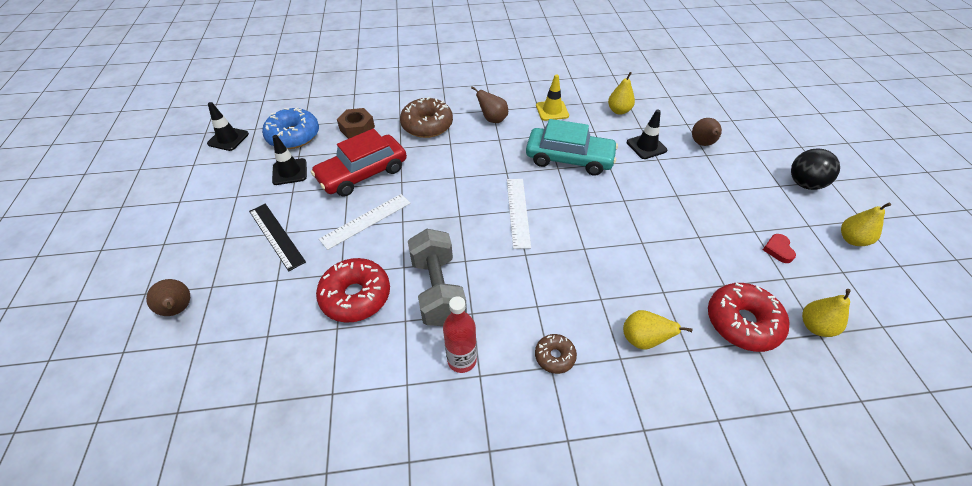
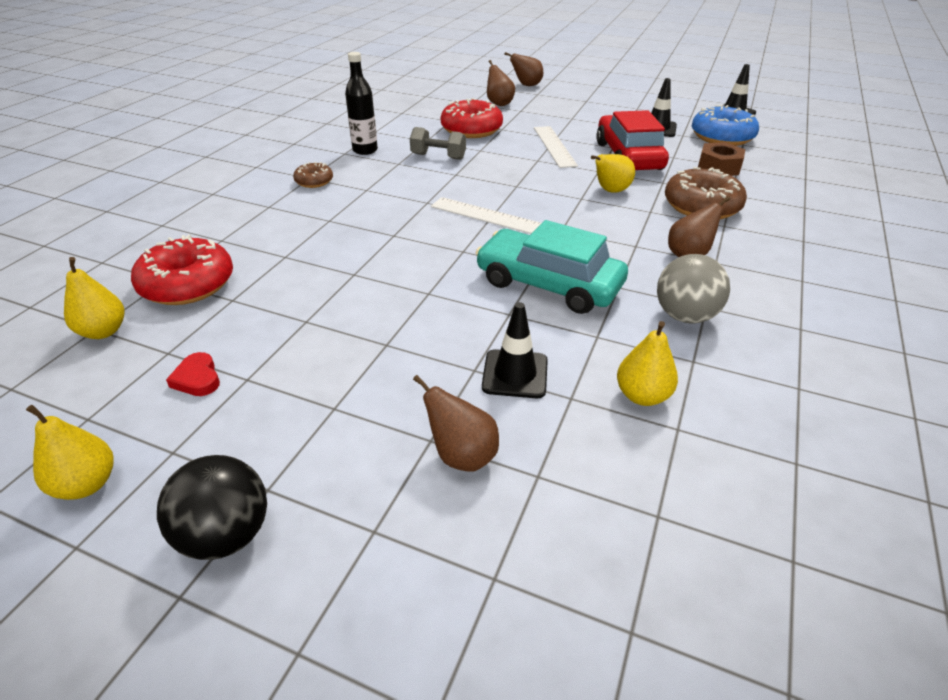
camera: 120 degrees right, 10 degrees down
black ruler [249,204,306,271] -> none
grey dumbbell [408,229,467,326] -> grey dumbbell [410,127,466,160], size x0.60
red bottle [443,296,477,373] -> black bottle [345,52,378,155]
turquoise car [526,119,618,176] -> turquoise car turned 75 degrees clockwise [476,220,628,314]
yellow traffic cone [536,74,569,121] -> grey ball [657,254,730,323]
yellow pear [623,310,693,350] -> yellow pear moved to [591,154,635,193]
red heart [763,234,796,263] -> red heart turned 150 degrees counterclockwise [166,352,220,396]
none -> brown pear [487,60,515,106]

